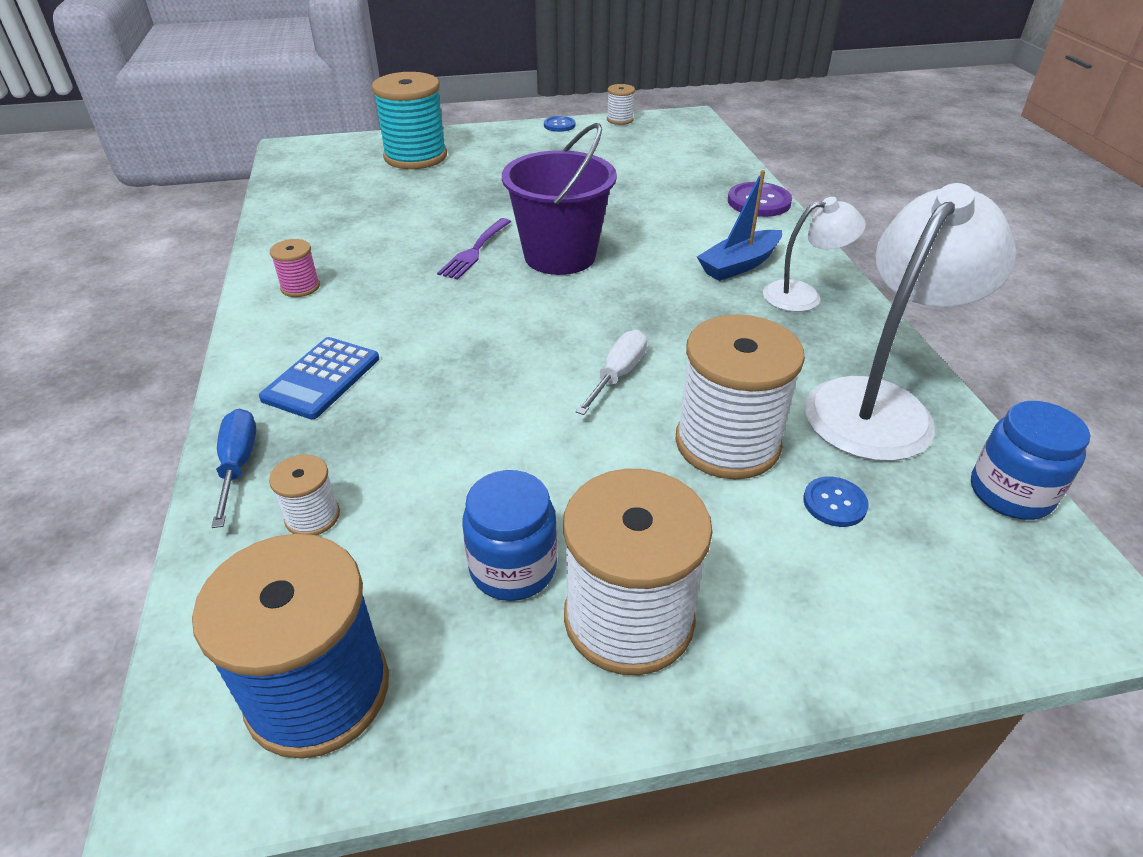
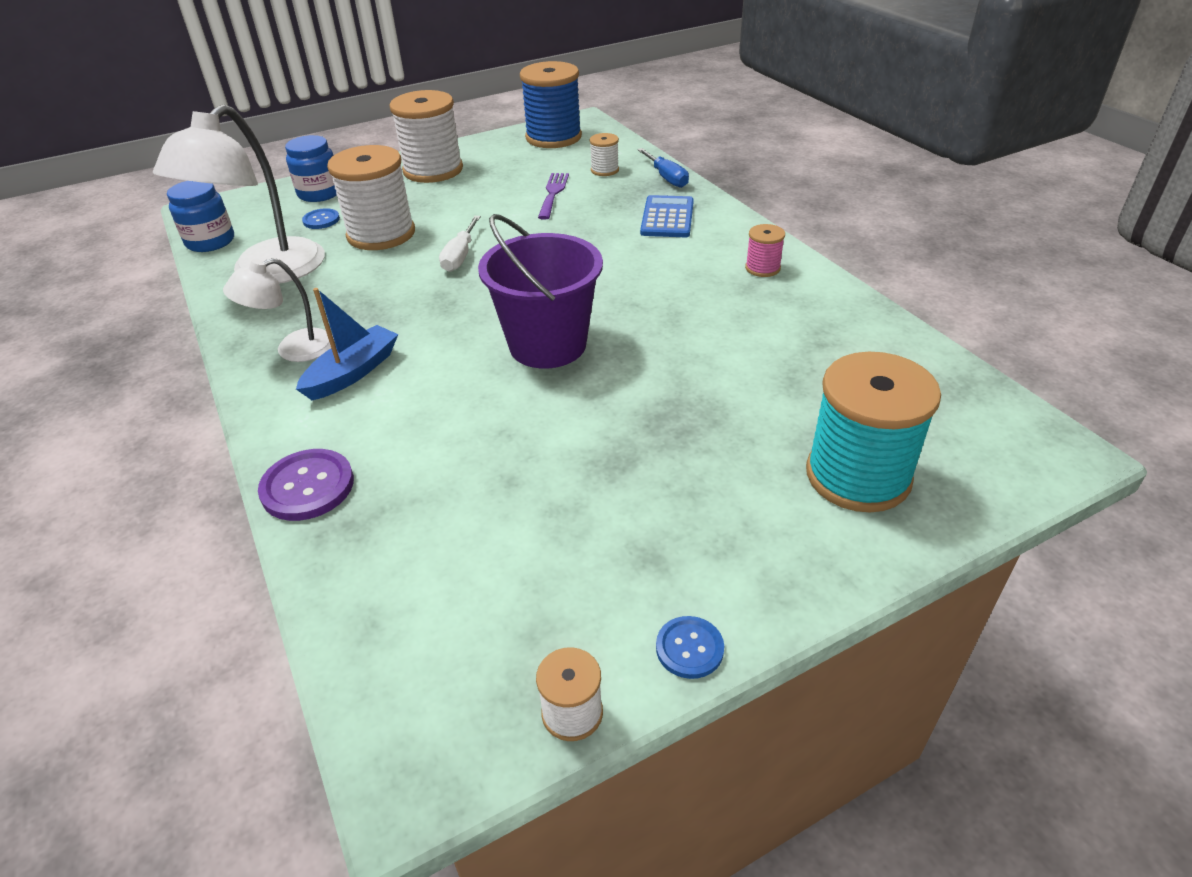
camera: 165 degrees right, 0 degrees up
purple fork [437,218,511,280] -> purple fork moved to [538,173,569,220]
blue jar [462,470,557,601] -> blue jar moved to [285,135,337,202]

